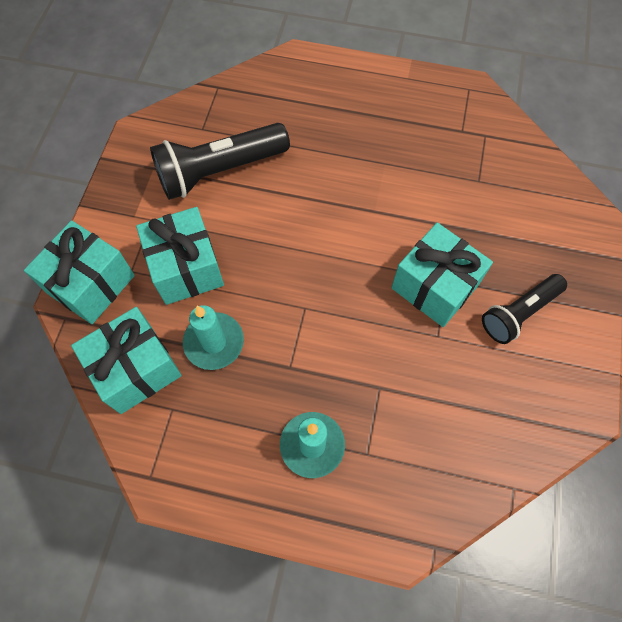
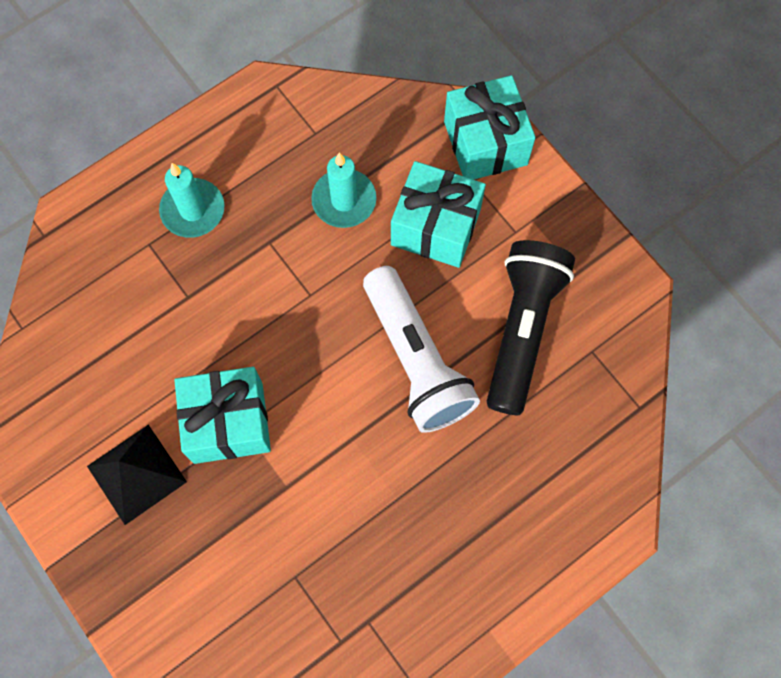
camera: 130 degrees right, 5 degrees up
turquoise gift [71,307,182,414] -> none
black flashlight [482,274,567,344] -> black pyramid [87,424,187,525]
none -> white flashlight [363,266,480,433]

